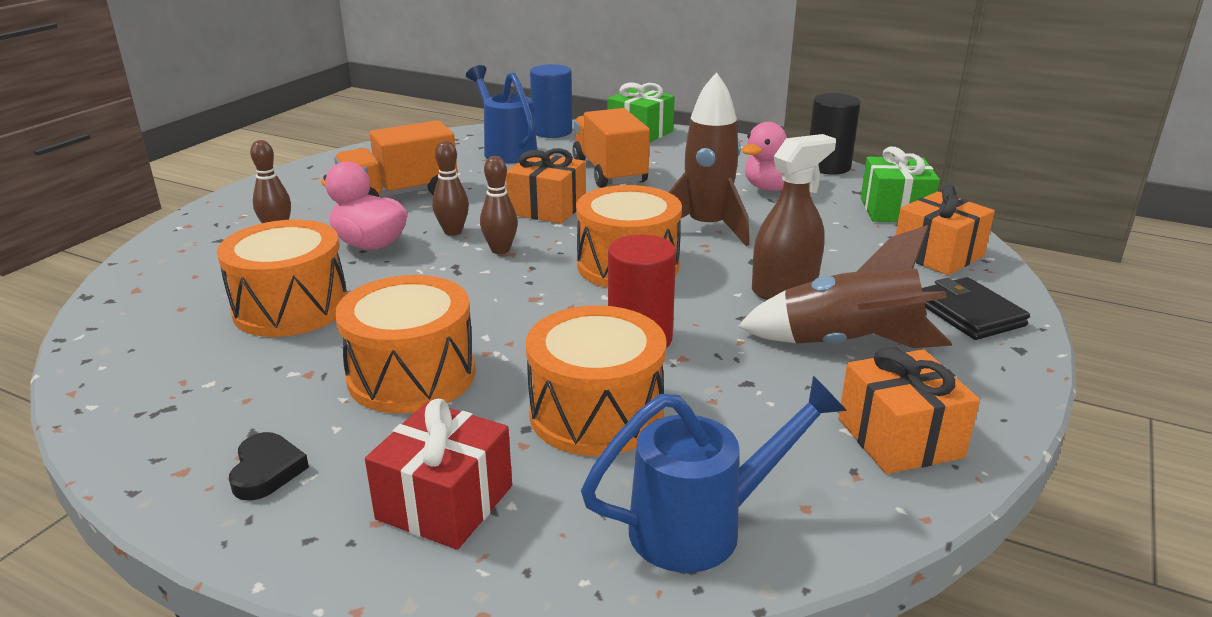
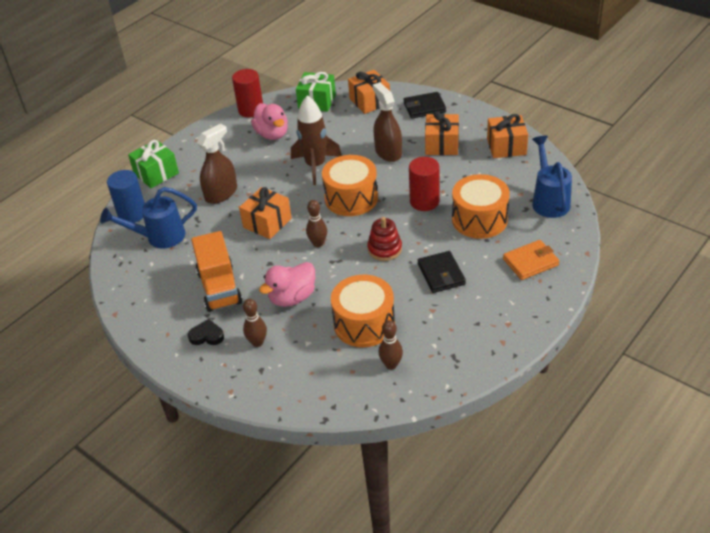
camera: 75 degrees left, 15 degrees up
black heart [229,432,309,500] -> black heart moved to [188,319,224,345]
orange drum [335,275,475,413] -> black wallet [418,251,466,293]
red gift [365,399,512,550] -> orange wallet [503,240,559,280]
brown bowling pin [432,141,469,236] -> brown bowling pin moved to [379,320,403,369]
orange truck [572,108,650,188] -> brown spray bottle [197,123,237,204]
brown rocket [738,225,952,348] -> orange gift [425,111,459,155]
black cylinder [809,93,861,175] -> red cylinder [232,69,263,117]
none -> red stacking toy [367,217,402,261]

